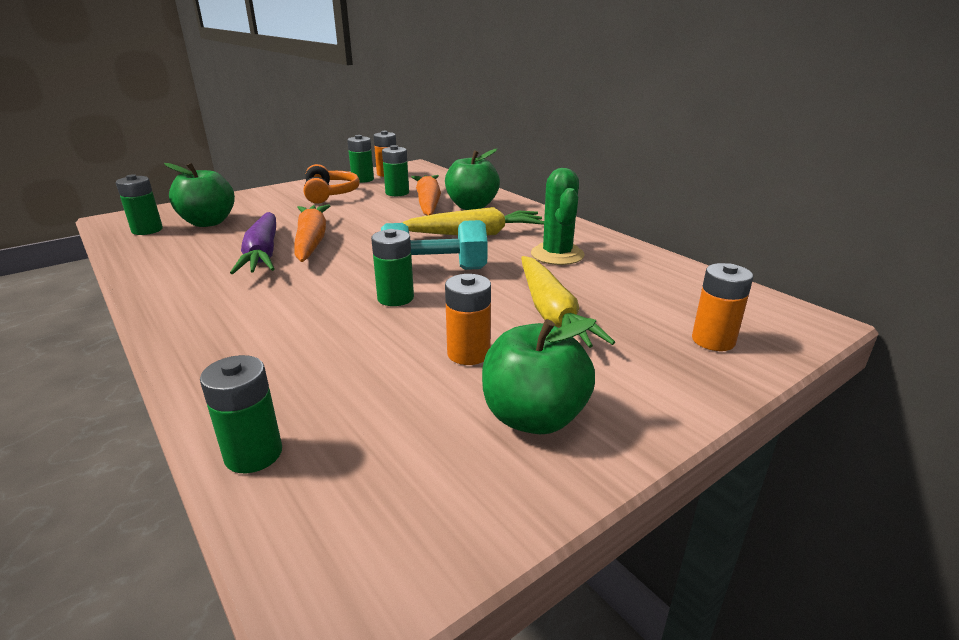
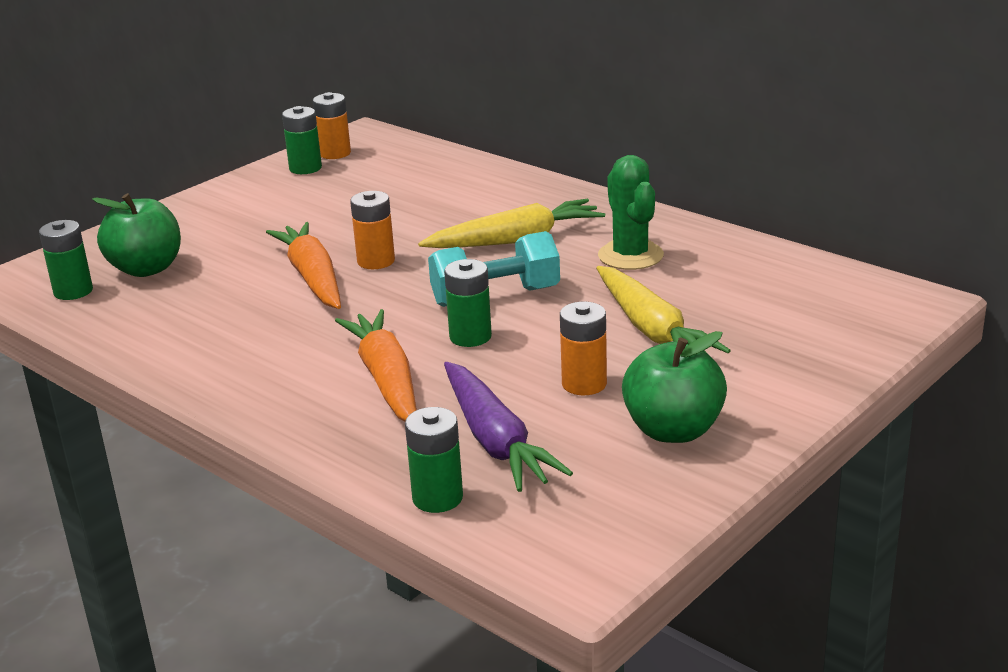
camera: 10 degrees left, 0 degrees up
purple carrot [230,212,276,274] -> purple carrot moved to [444,362,573,492]
orange headphones [304,164,360,204] -> none
green battery [382,145,409,196] -> none
orange carrot [411,175,441,216] -> orange carrot moved to [335,309,417,421]
green apple [445,149,500,210] -> none
orange battery [692,263,753,351] -> orange battery moved to [350,191,395,269]

